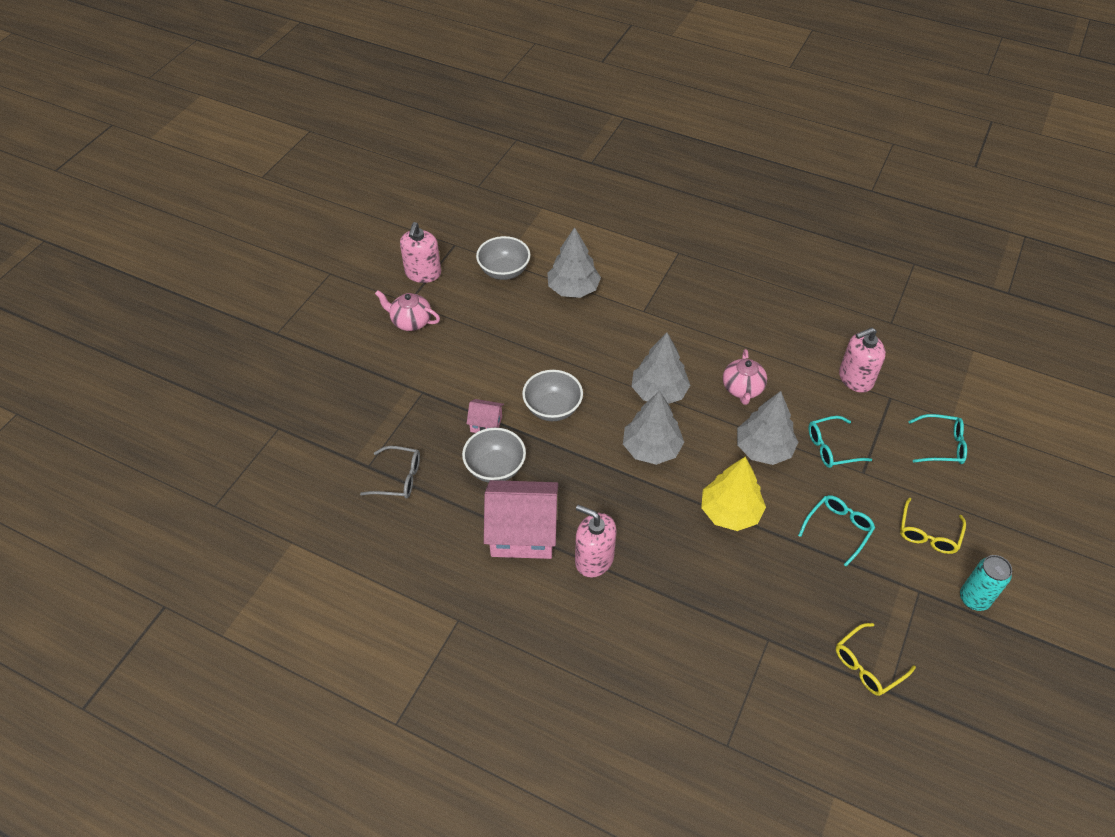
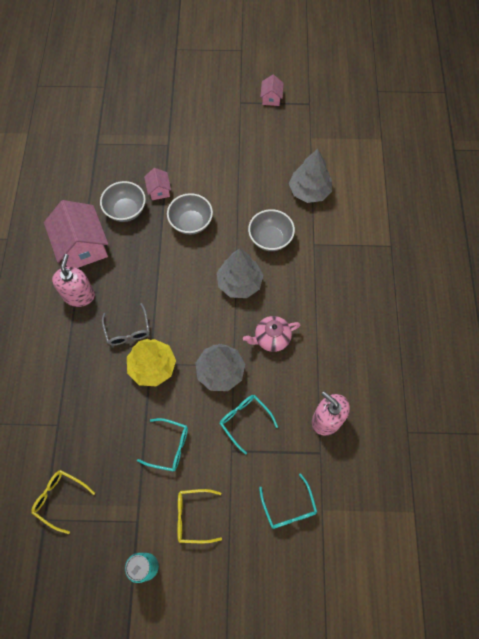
camera: 65 degrees right, 15 degrees up
grey glasses [360,446,420,498] -> grey glasses moved to [102,303,150,345]
pink teapot [375,290,440,331] -> none
pink soap dispenser [400,222,441,283] -> pink house [260,74,284,106]
grey bowl [476,236,530,280] -> grey bowl moved to [248,209,295,251]
grey tree [623,391,684,465] -> none

